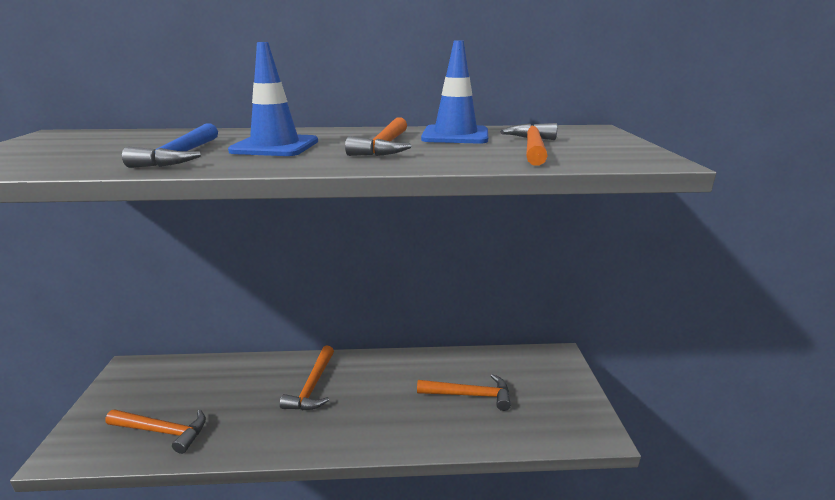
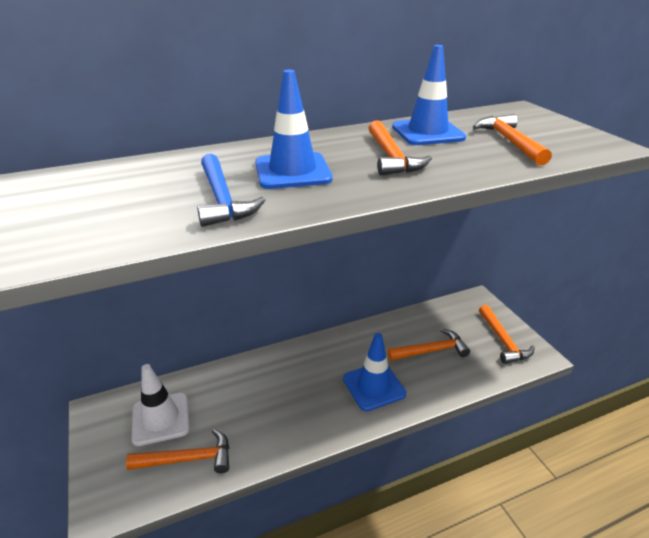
camera: 20 degrees left, 10 degrees up
orange hammer [280,346,334,410] -> orange hammer moved to [479,305,535,364]
none -> white traffic cone [131,364,190,446]
none -> blue traffic cone [343,333,406,411]

